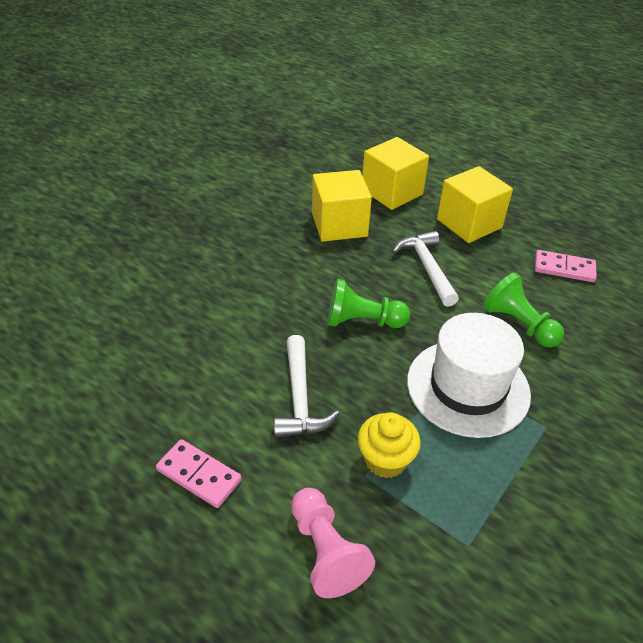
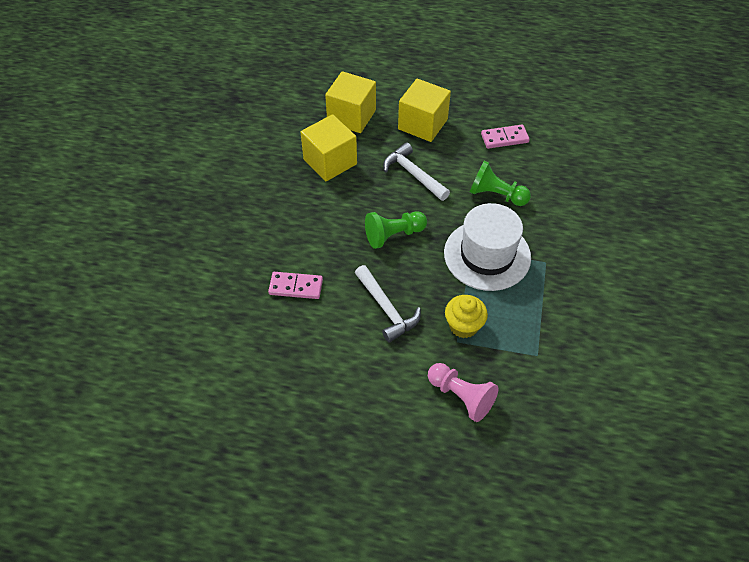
camera: 25 degrees left, 10 degrees up
pink domino [156,439,242,508] -> pink domino moved to [268,272,323,299]

